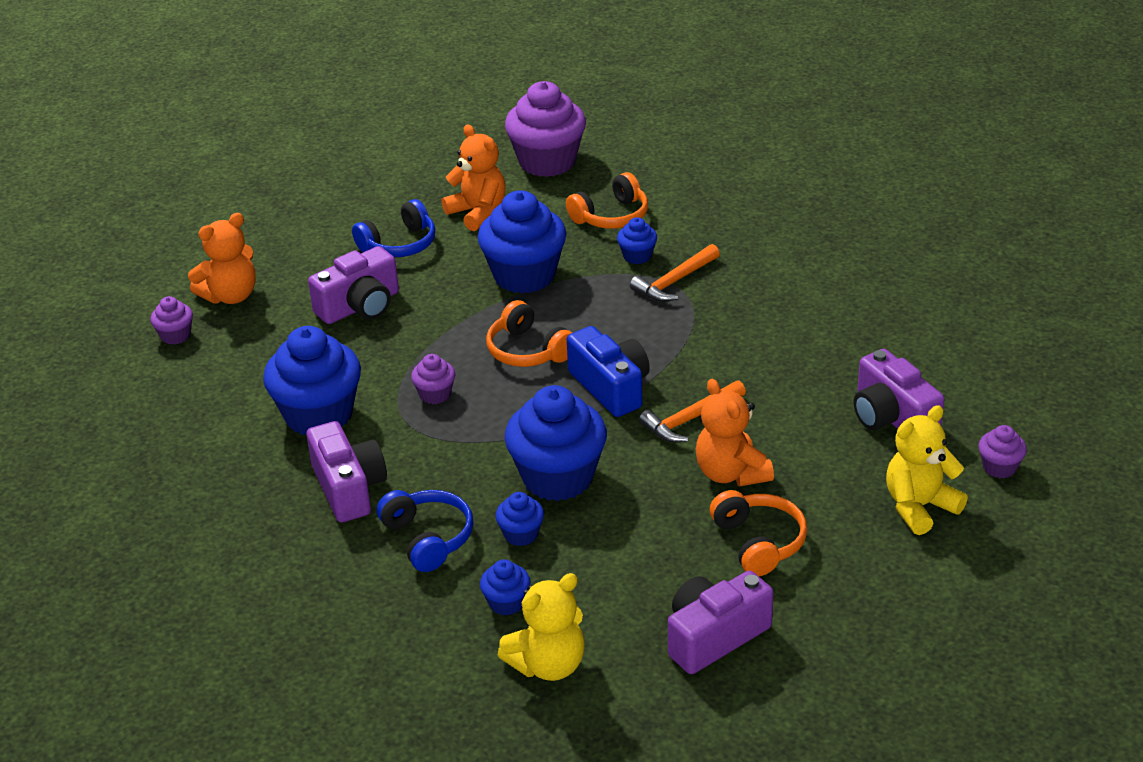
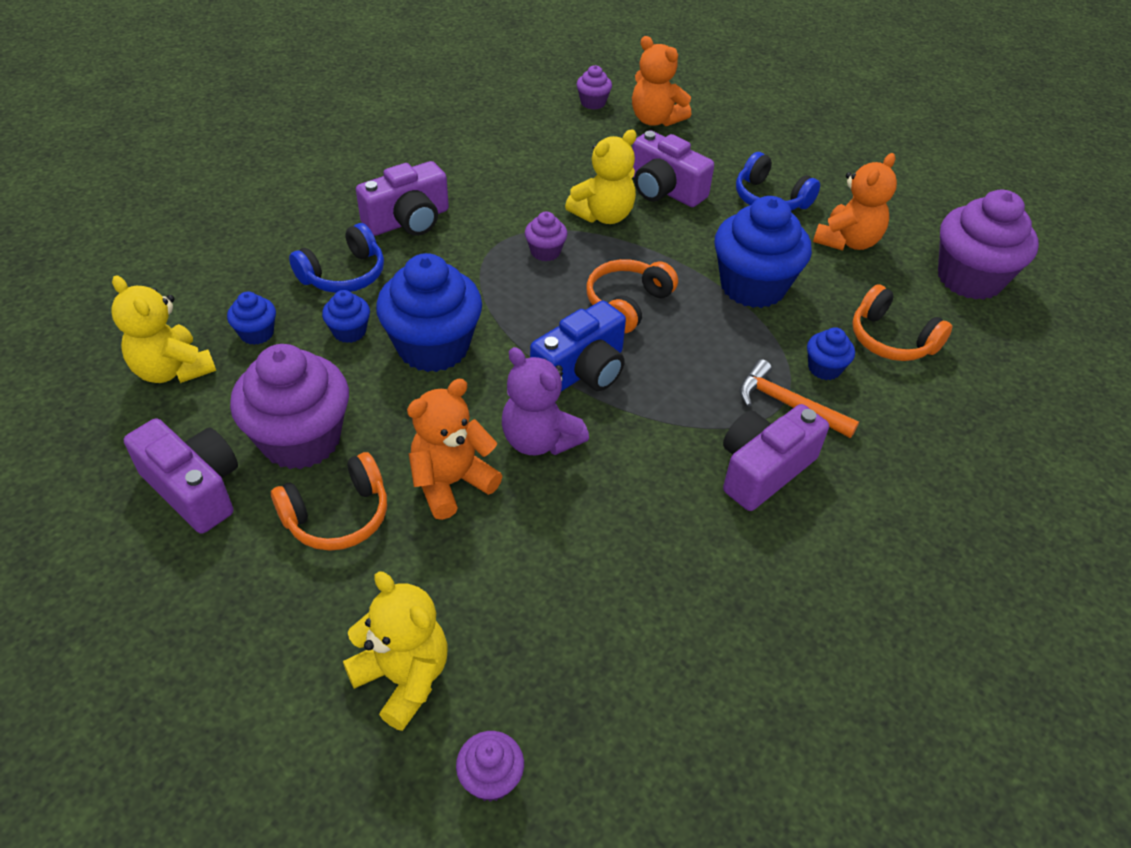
camera: 75 degrees right, 10 degrees up
blue cupcake [263,326,361,435] -> none
orange hammer [639,380,746,443] -> purple teddy bear [502,347,589,455]
purple camera [854,349,944,430] -> purple camera moved to [723,404,829,511]
none -> purple cupcake [230,344,349,469]
none -> yellow teddy bear [565,130,637,224]

